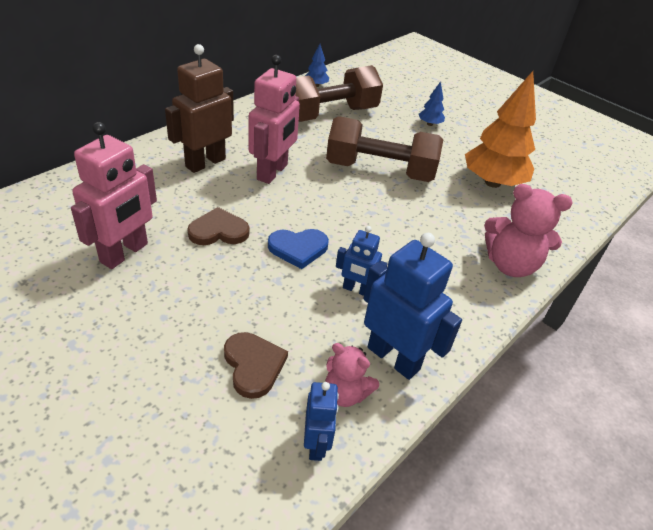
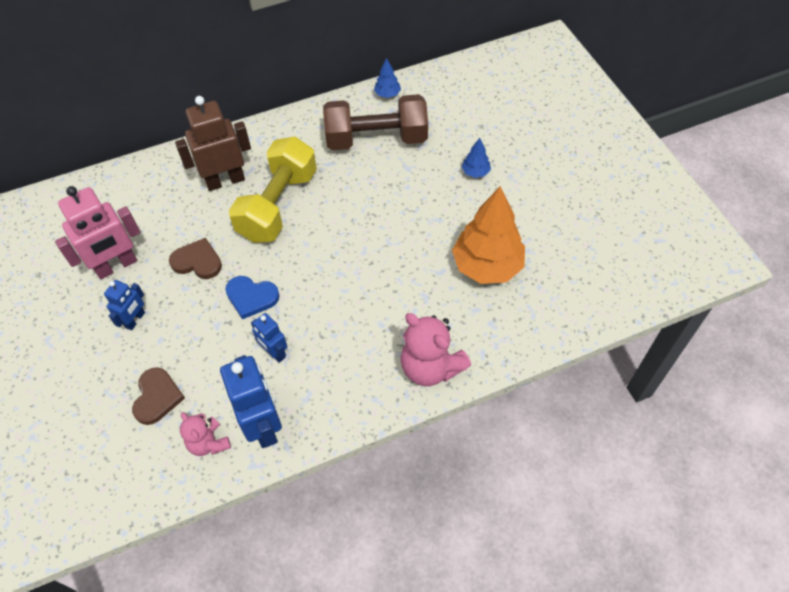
camera: 30 degrees right, 15 degrees up
pink robot [249,55,300,184] -> yellow dumbbell [229,136,317,243]
blue robot [304,382,339,461] -> blue robot moved to [104,280,145,331]
brown dumbbell [326,116,443,182] -> none

